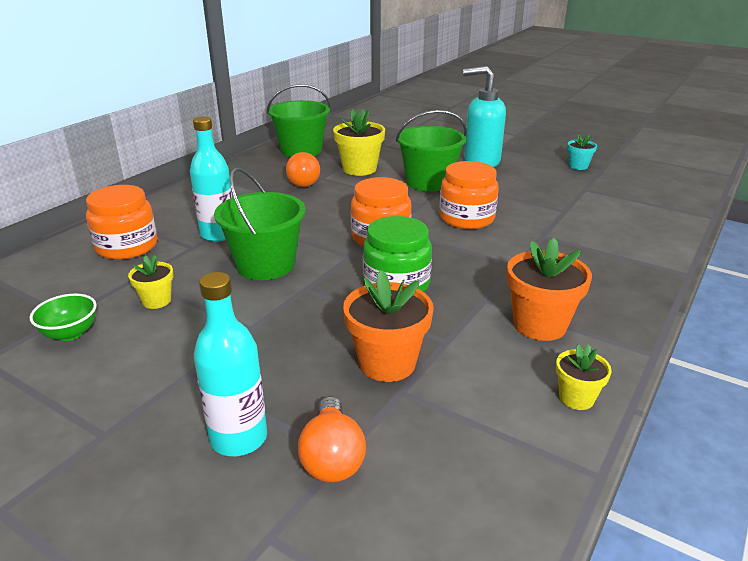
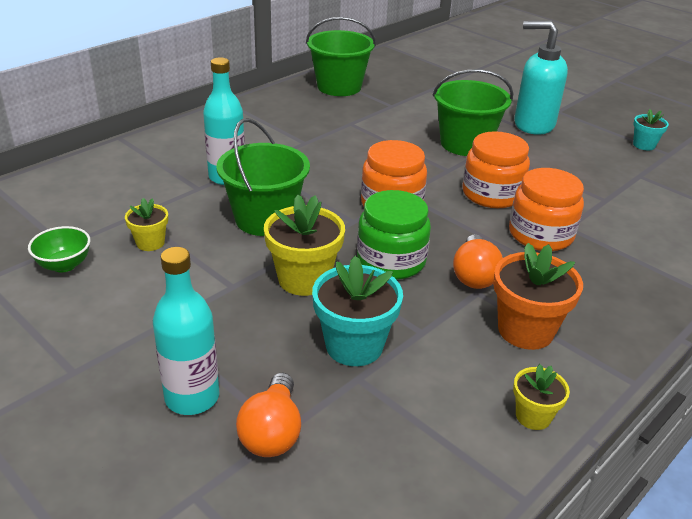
camera: 10 degrees right, 5 degrees up
orange jar [86,185,157,260] -> orange jar moved to [509,168,584,251]
orange light bulb [286,152,320,187] -> orange light bulb moved to [453,234,503,289]
yellow flower pot [333,109,385,176] -> yellow flower pot moved to [264,194,345,296]
orange flower pot [343,270,434,382] -> turquoise flower pot [312,256,403,366]

